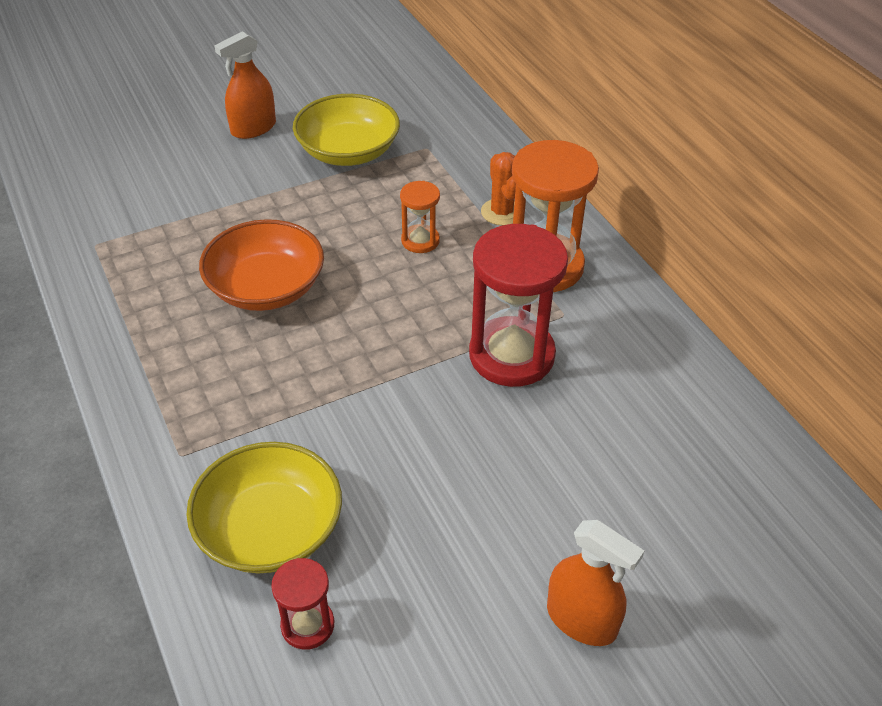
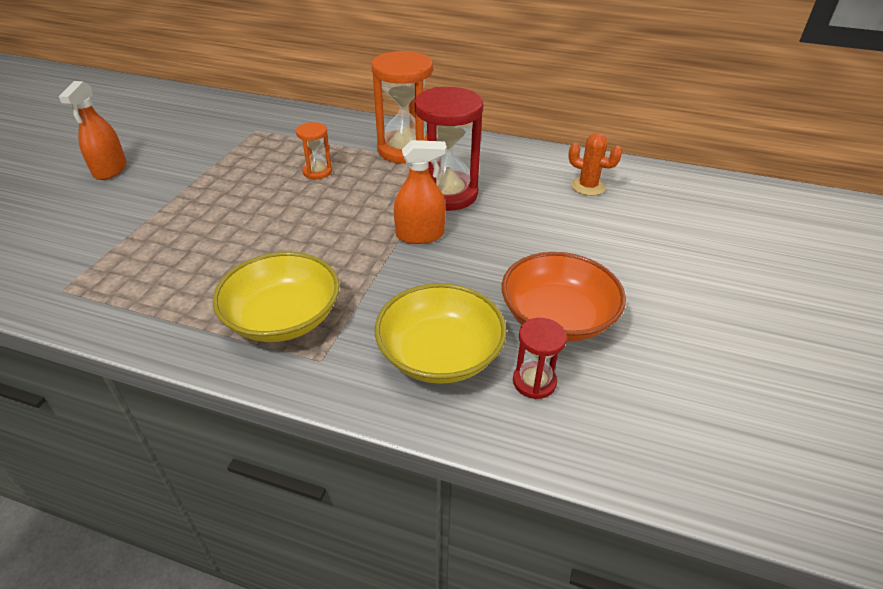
camera: 45 degrees left, 5 degrees down
orange bowl [199,219,324,311] -> orange bowl moved to [502,252,626,342]
yellow bowl [293,94,400,166] -> yellow bowl moved to [212,252,339,342]
orange cactus [481,152,516,226] -> orange cactus moved to [568,133,622,196]
orange spray bottle [547,520,644,646] -> orange spray bottle moved to [394,140,447,244]

